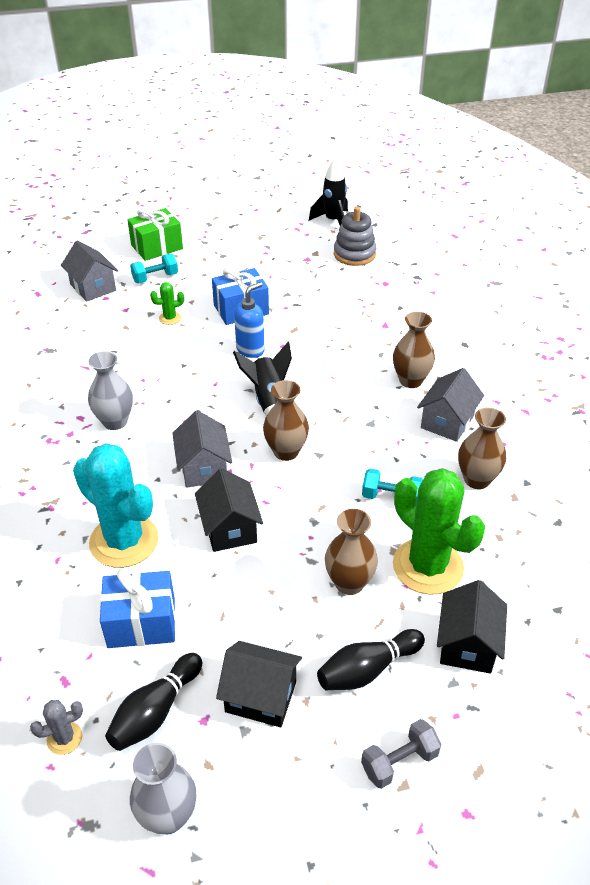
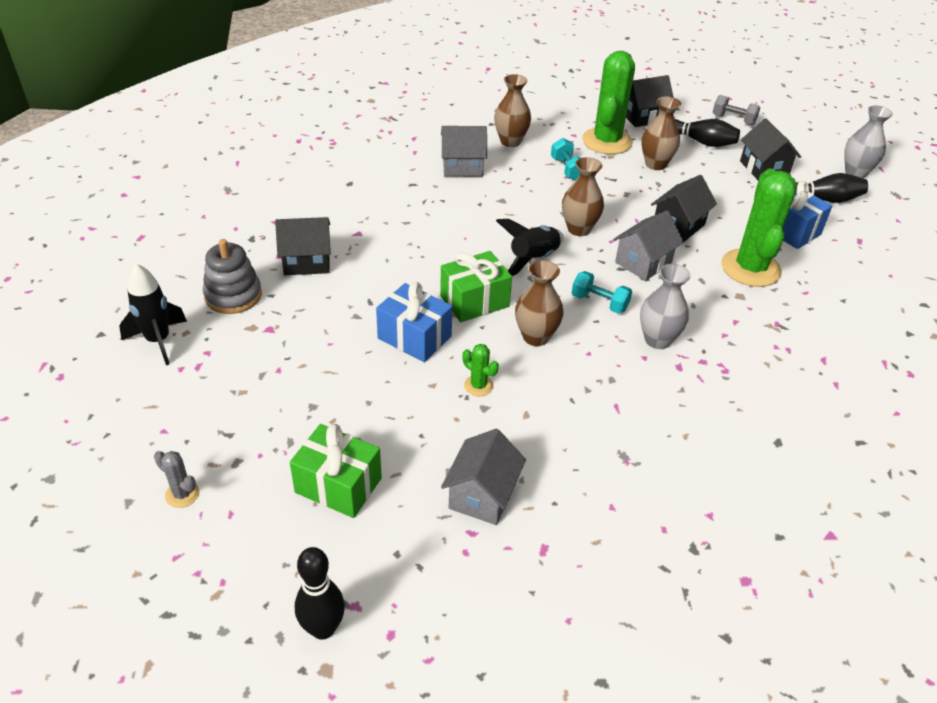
camera: 125 degrees left, 0 degrees up
grey cactus [30,700,83,755] -> grey cactus moved to [154,451,200,508]
turquoise cactus [73,443,159,568] -> green cactus [721,169,797,287]
turquoise dumbbell [130,254,178,283] -> turquoise dumbbell moved to [572,271,632,314]
blue soap dispenser [234,282,265,358] -> green gift [440,251,512,322]
brown vase [393,312,435,388] -> brown vase moved to [515,260,563,346]
none -> black house [275,217,331,275]
none -> black bowling pin [295,547,345,640]

